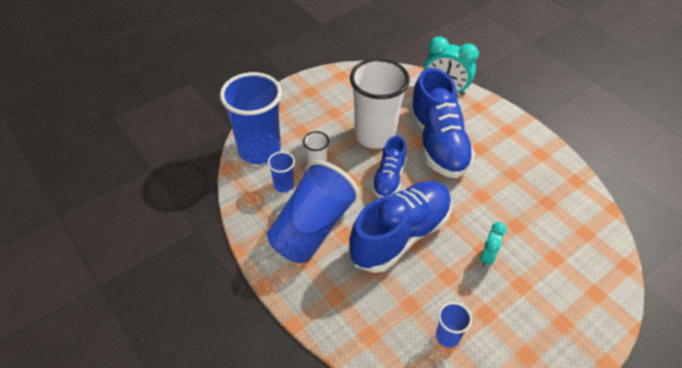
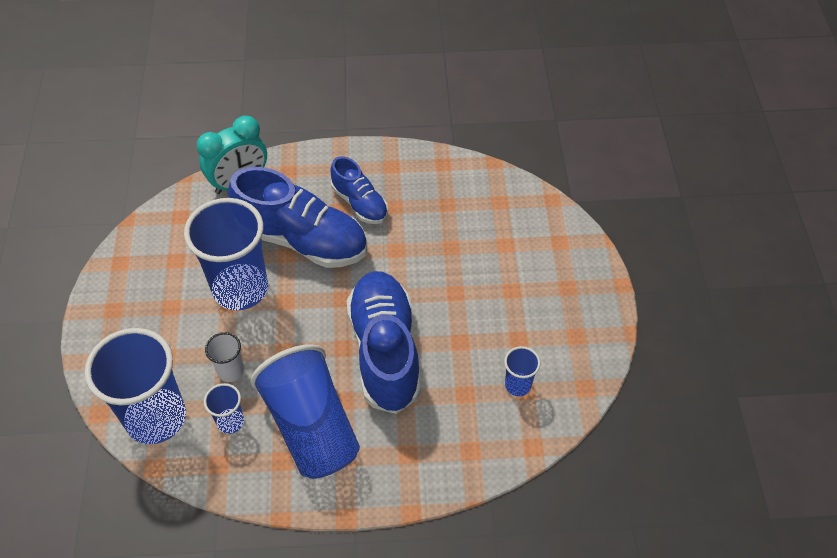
camera: 55 degrees left, 5 degrees up
white cup [350,58,410,149] -> blue cup [184,198,268,310]
blue shoe [371,136,407,198] -> blue shoe moved to [330,156,388,224]
turquoise clock [480,222,506,268] -> none

